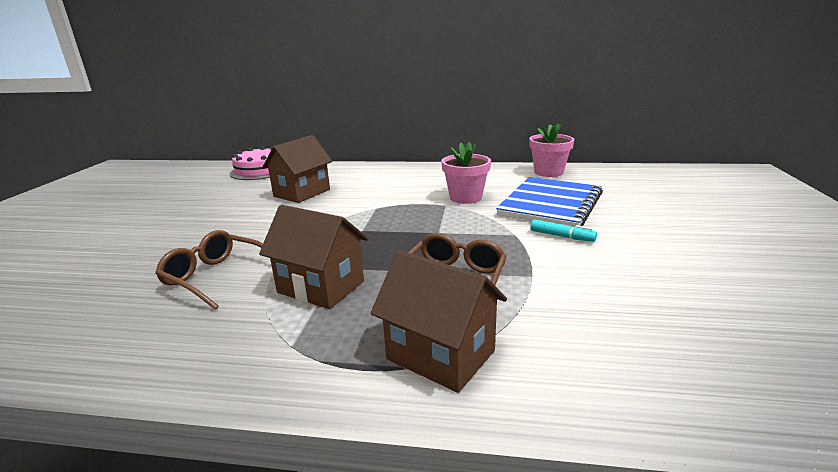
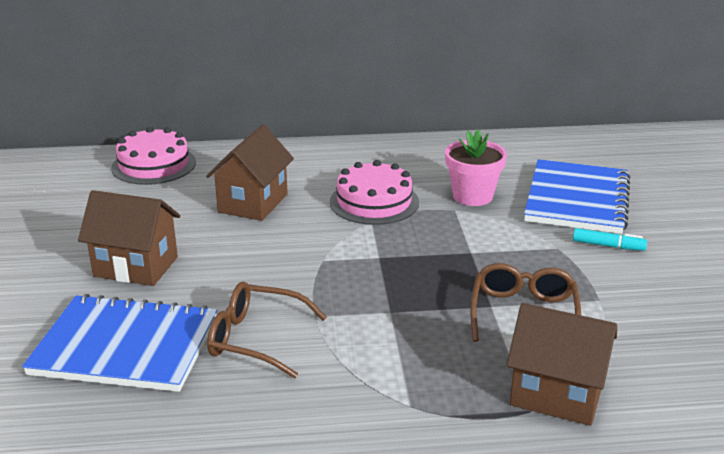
camera: 15 degrees left, 5 degrees up
brown house [259,205,368,309] -> brown house moved to [78,190,180,286]
pink flower pot [529,123,574,177] -> none
none -> blue notebook [22,294,218,392]
none -> pink cake [330,160,419,225]

